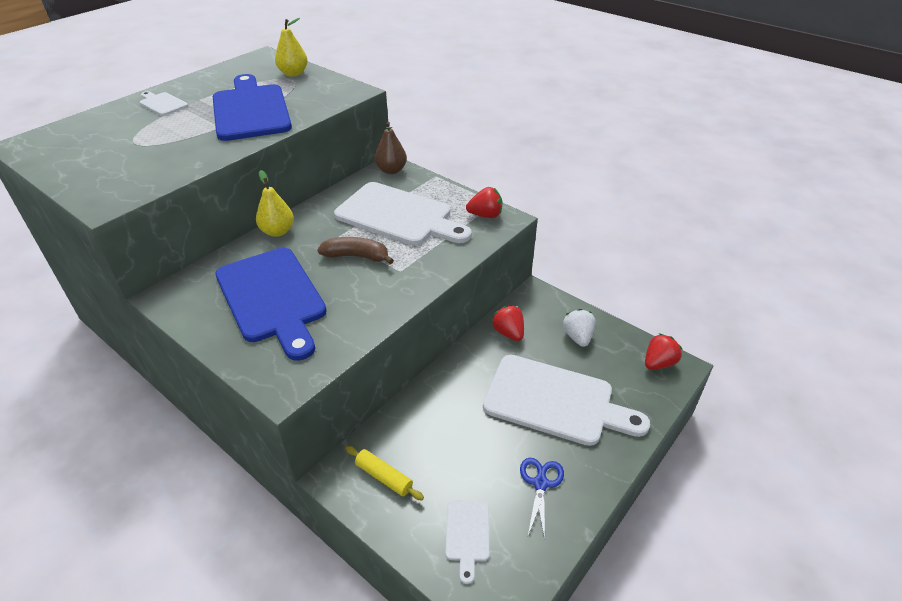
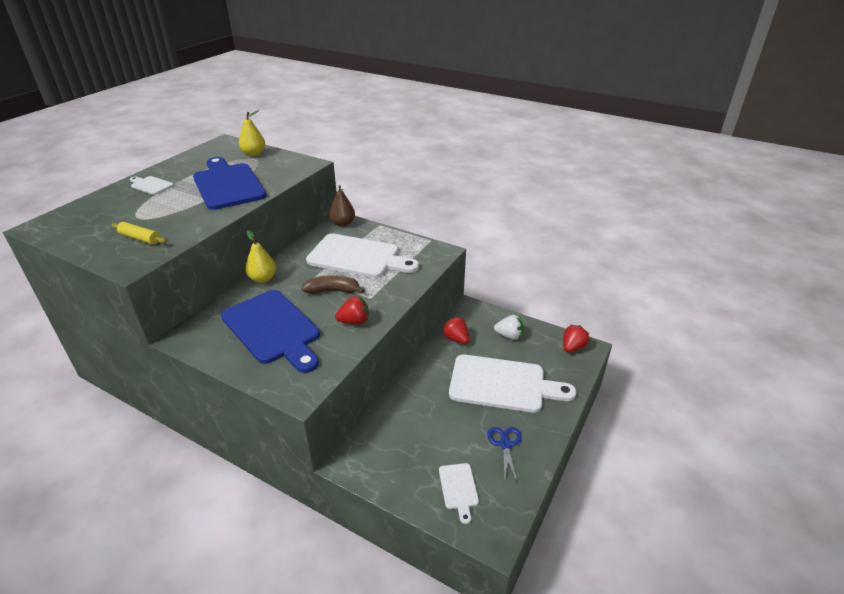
camera: 10 degrees left, 5 degrees down
yellow rolling pin [346,446,424,500] -> yellow rolling pin moved to [111,222,166,245]
red strawberry [466,187,502,218] -> red strawberry moved to [335,296,369,324]
white strawberry [563,309,595,347] -> white strawberry turned 120 degrees clockwise [494,315,524,340]

